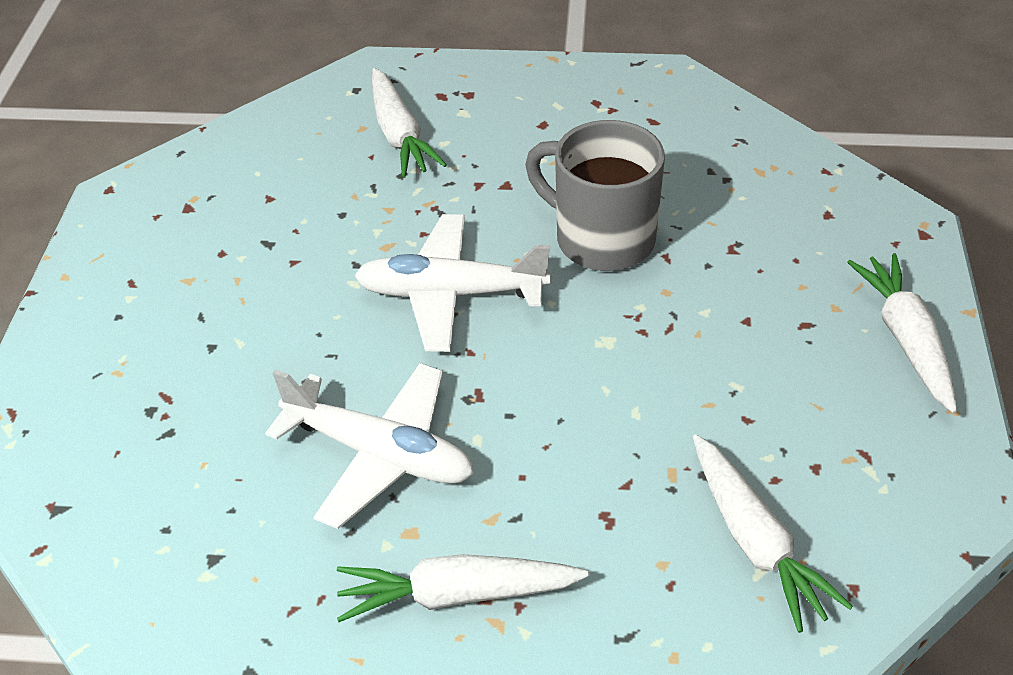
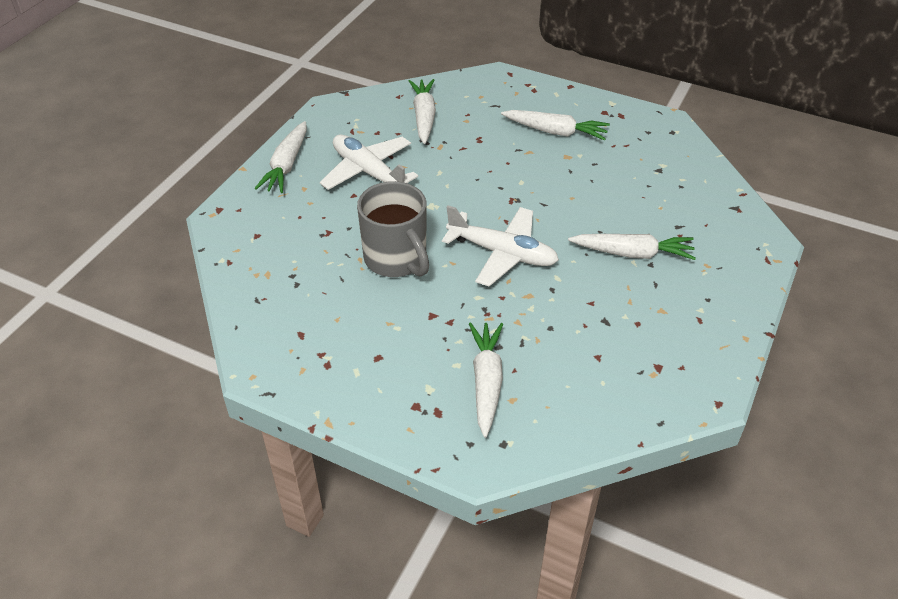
camera: 160 degrees left, 0 degrees up
white plane [265,363,474,529] -> white plane moved to [320,135,418,190]
none -> white carrot [568,234,696,260]

